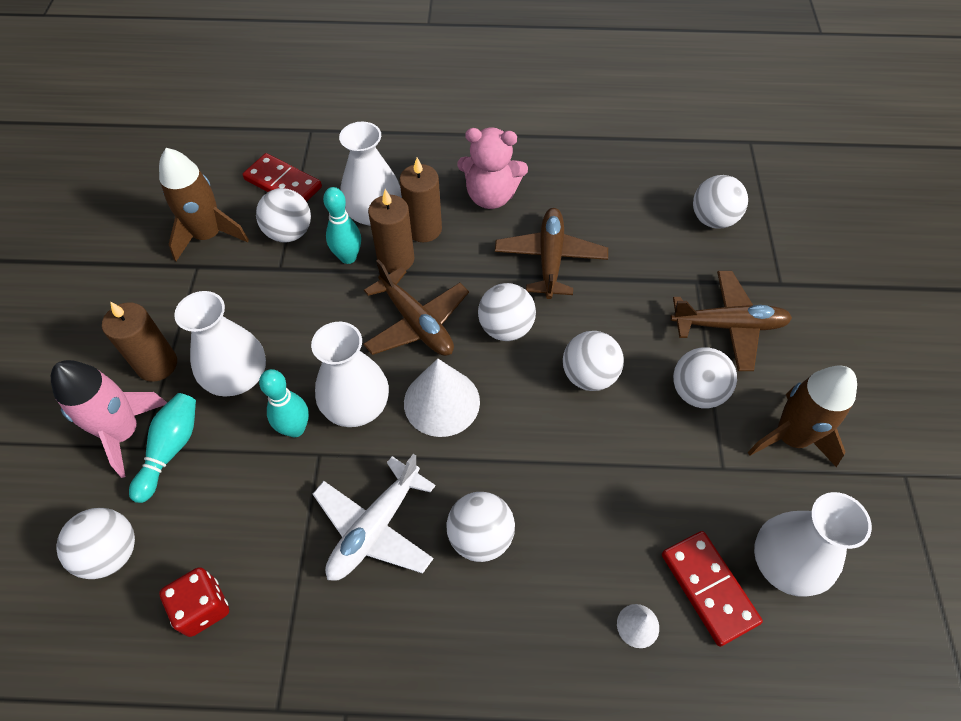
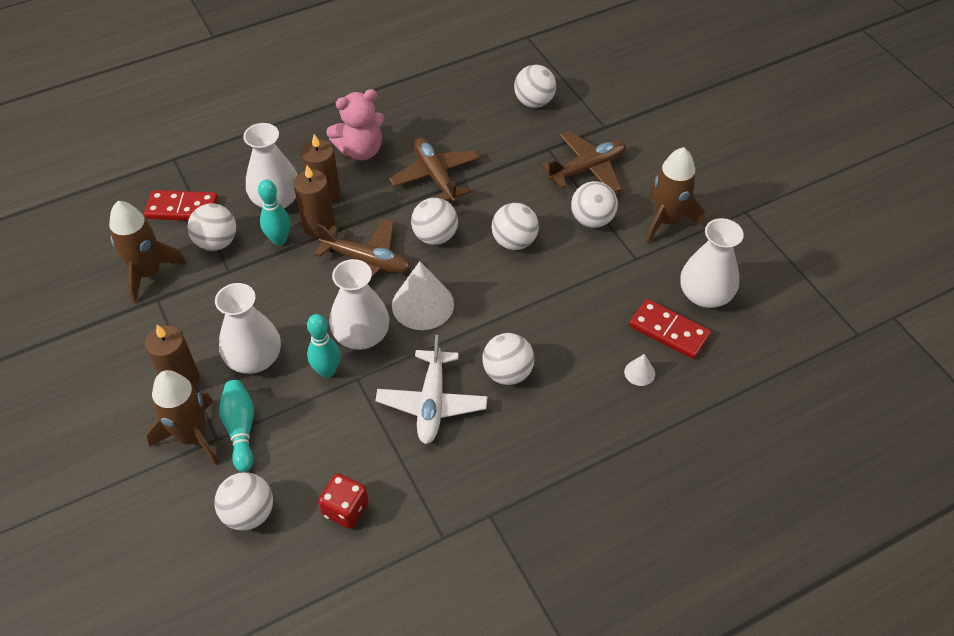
camera: 30 degrees left, 5 degrees down
pink rocket [51,360,167,478] -> brown rocket [147,370,219,465]

